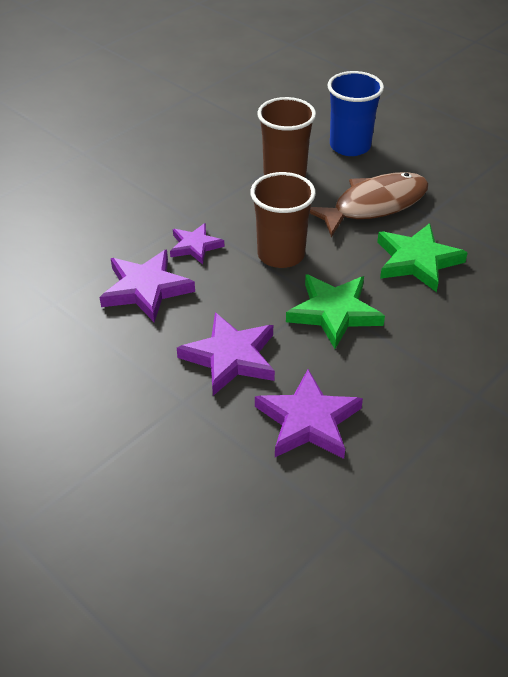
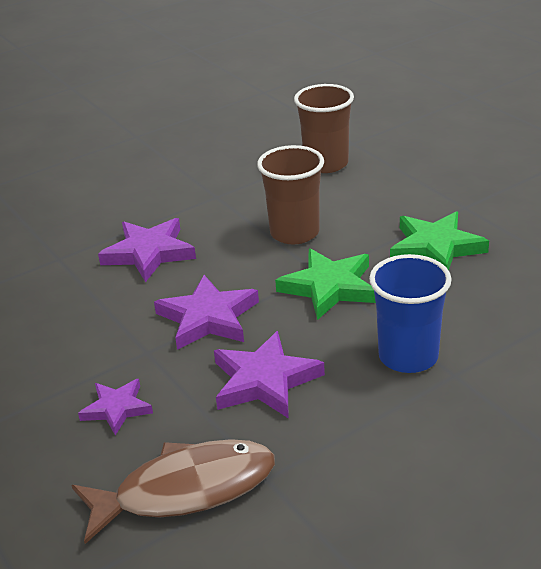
camera: 15 degrees right, 10 degrees down
purple star [170,223,224,265] -> purple star moved to [78,379,153,436]
brown fish [310,172,429,237] -> brown fish moved to [71,439,275,544]
blue cup [328,71,384,156] -> blue cup moved to [369,254,452,373]

